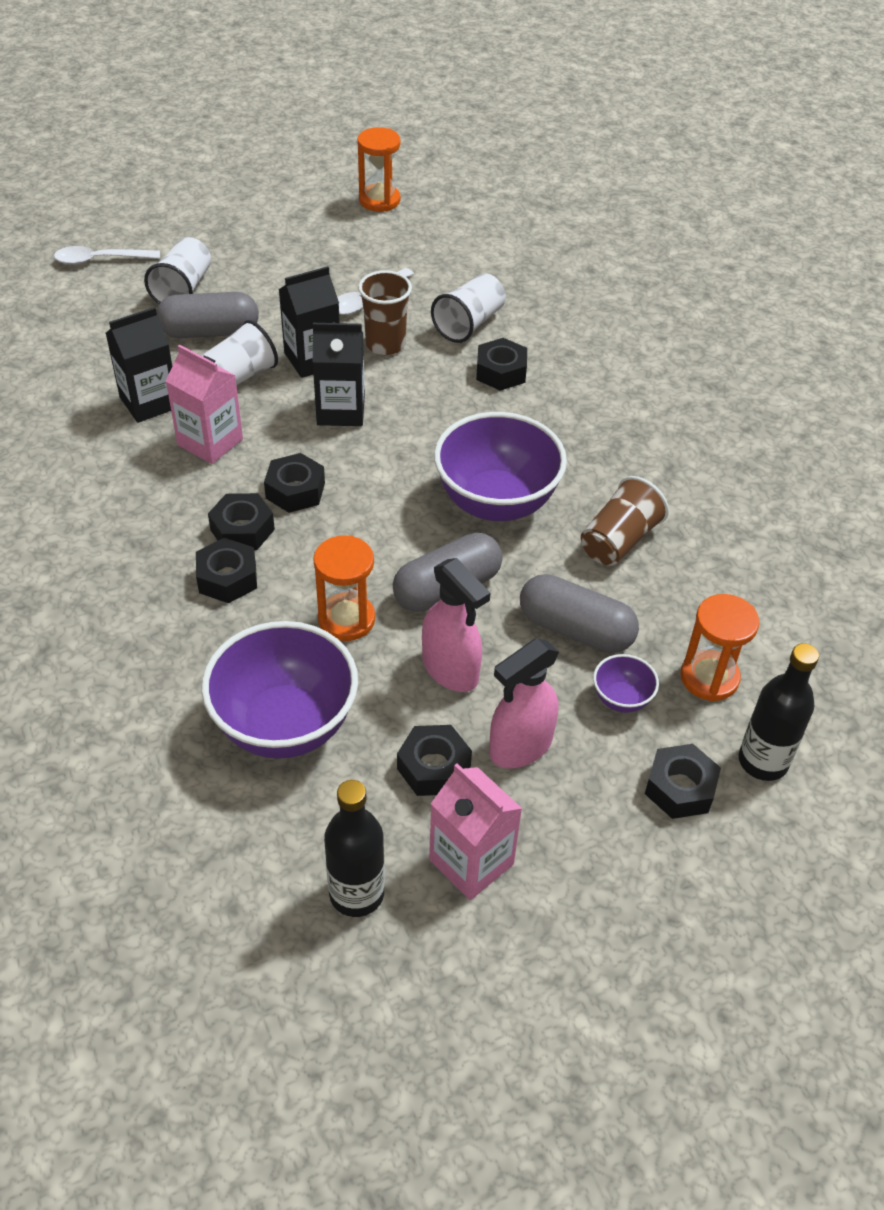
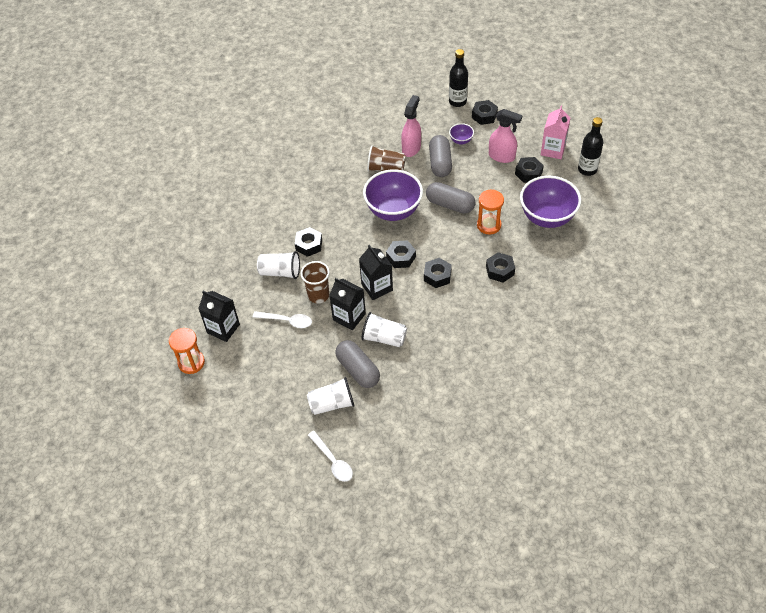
camera: 115 degrees left, 5 degrees up
black carton [106,307,172,423] -> black carton moved to [198,291,240,342]
pink carton [166,345,243,464] -> none
black nut [208,493,275,550] -> black nut moved to [386,240,416,268]
pink spray bottle [422,558,490,692] -> pink spray bottle moved to [401,95,421,157]
orange hourglass [681,594,759,702] -> none

